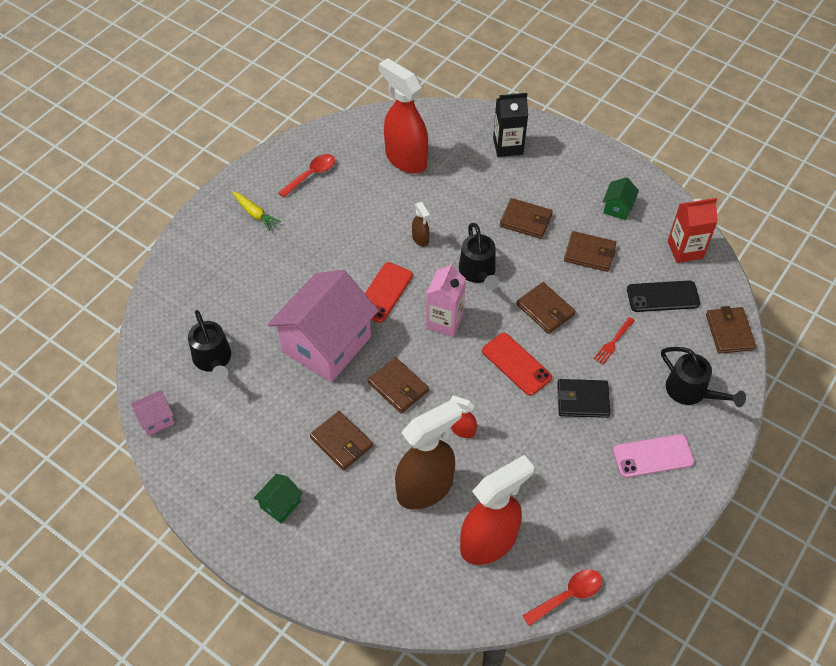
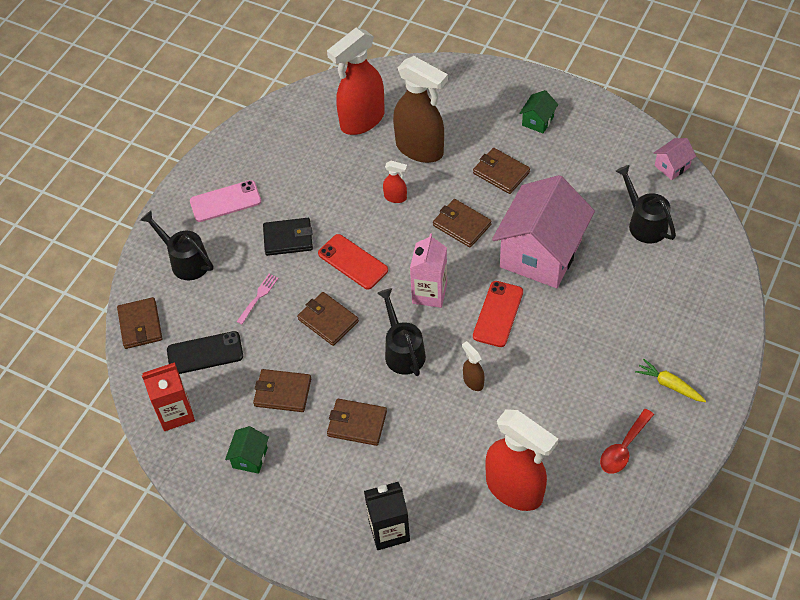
camera: 175 degrees right, 0 degrees up
brown spray bottle [395,399,462,510] -> brown spray bottle turned 105 degrees counterclockwise [393,56,448,163]
red spoon [522,569,602,626] -> none
red fork [594,317,635,365] -> pink fork [237,274,279,324]

